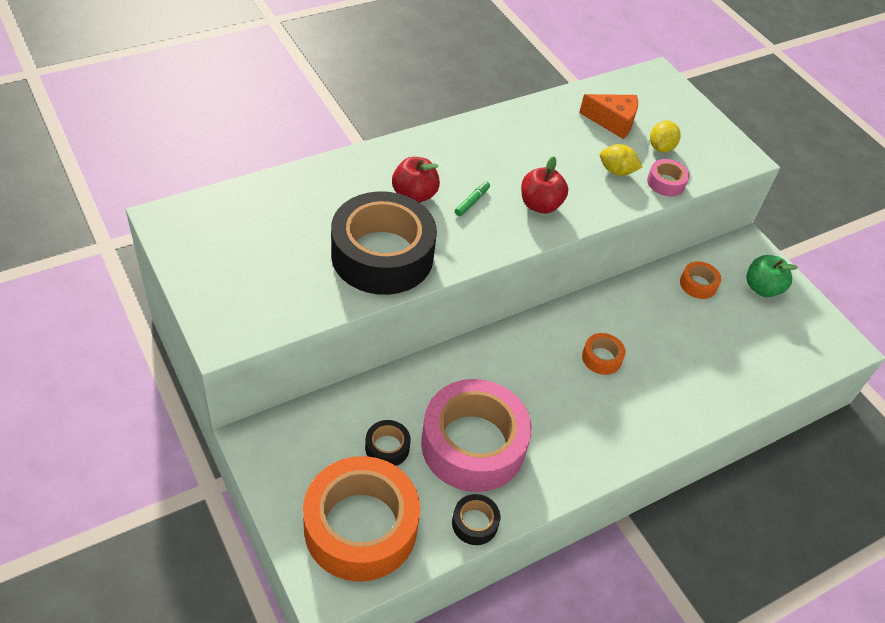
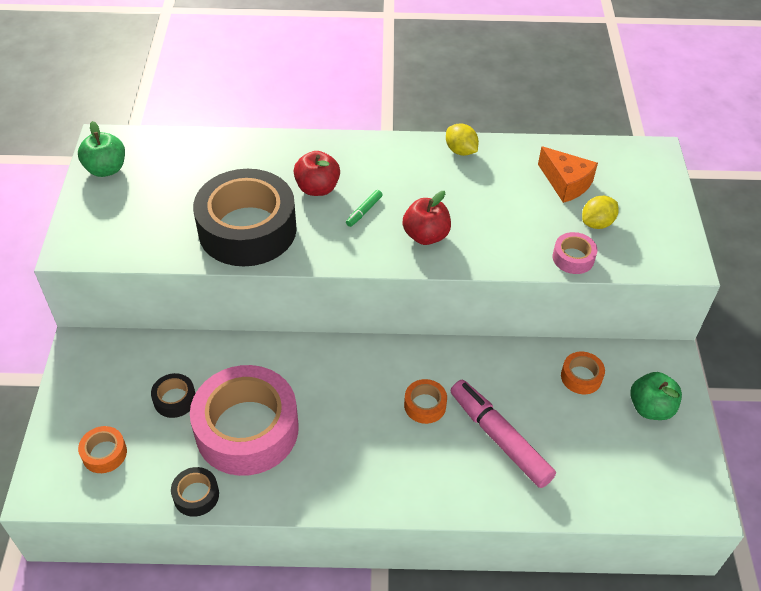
camera: 35 degrees right, 0 degrees up
orange tape [303,456,420,582] -> orange tape [78,426,127,473], size x0.42
green marker [455,181,490,216] -> green marker turned 150 degrees clockwise [346,190,382,227]
yellow lemon [600,144,642,176] -> yellow lemon moved to [446,123,479,156]
none -> green apple [78,121,125,177]
none -> pink marker [450,380,556,488]

